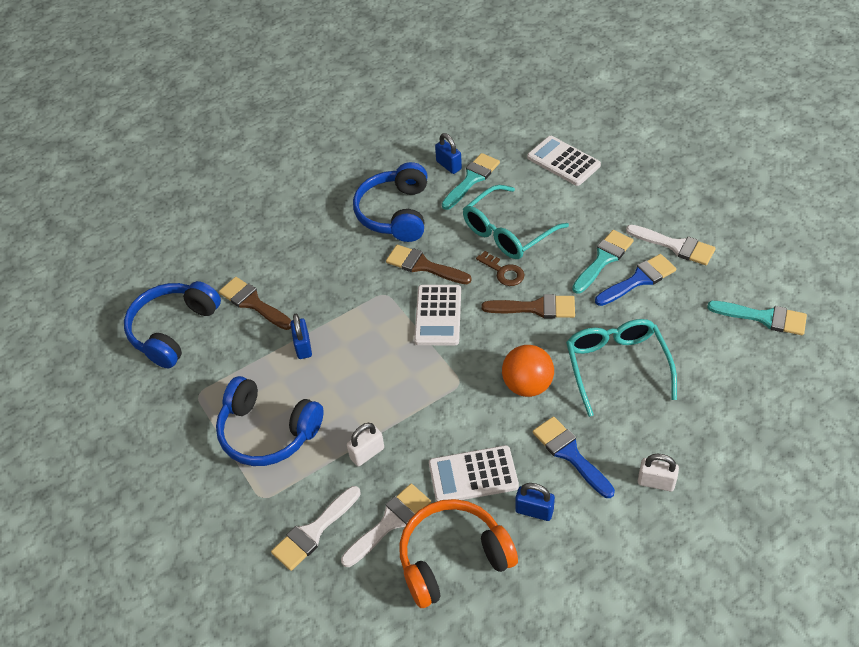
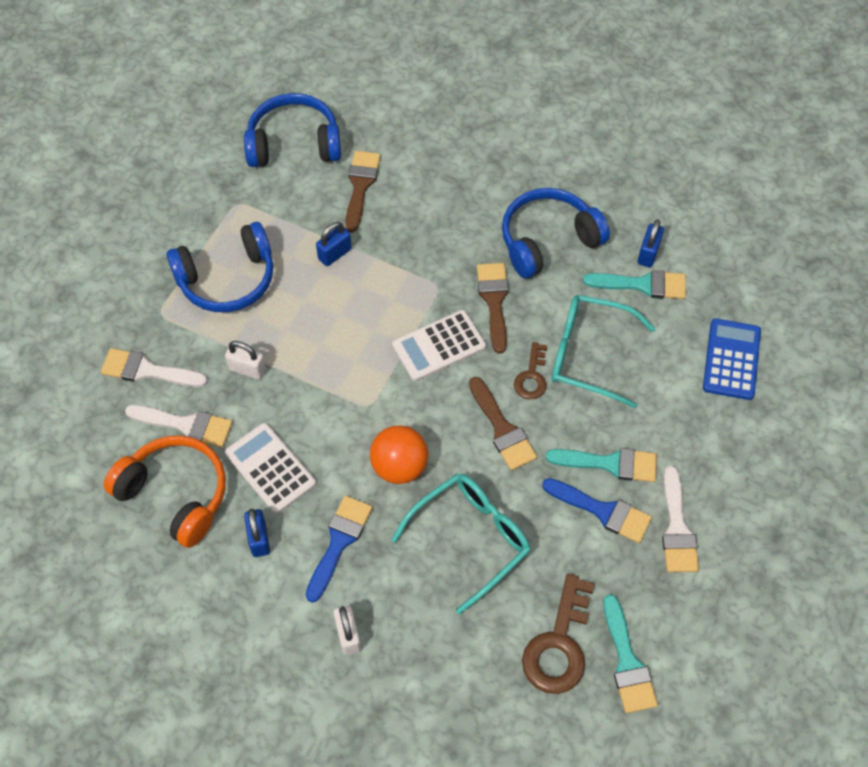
camera: 55 degrees right, 10 degrees up
blue headphones [216,376,324,466] -> blue headphones turned 105 degrees counterclockwise [166,222,273,312]
white calculator [527,136,601,186] -> blue calculator [703,318,761,400]
none -> brown key [522,574,595,694]

